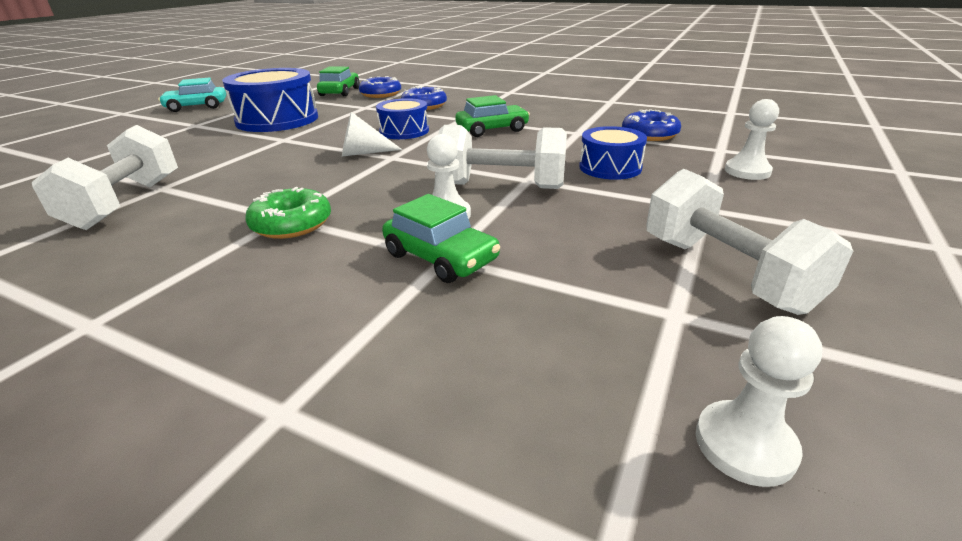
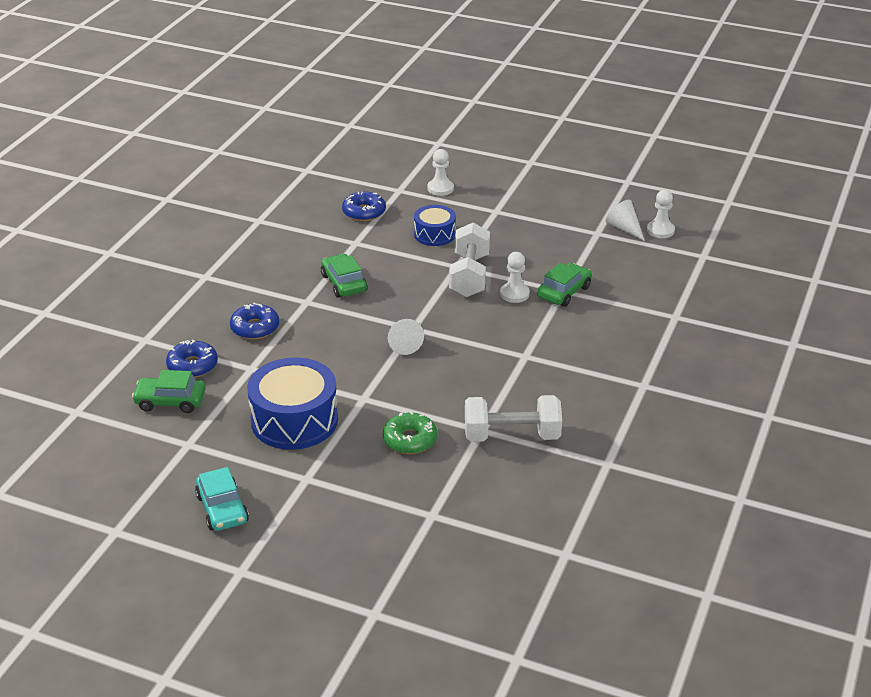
camera: 95 degrees left, 5 degrees up
green donut [246,187,331,239] -> green donut moved to [383,411,437,454]
blue drum [376,98,429,139] -> none
white dumbbell [646,168,853,315] -> none
none -> white cone [605,199,645,241]

